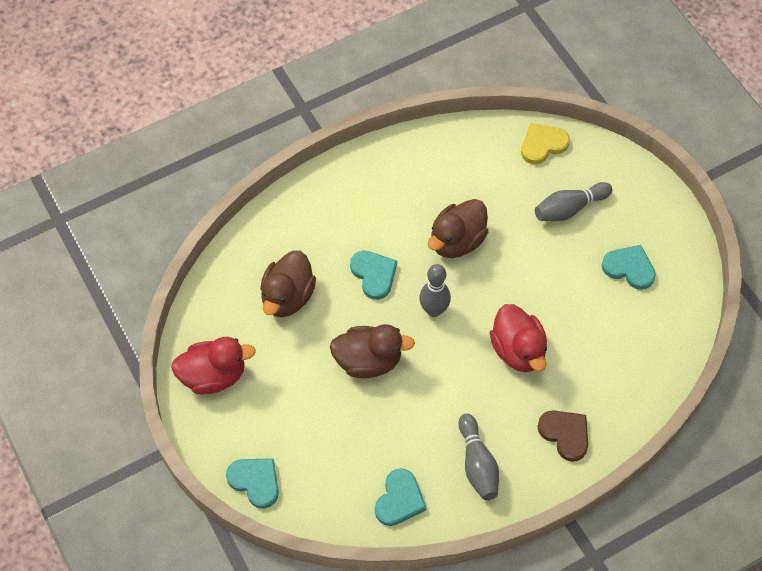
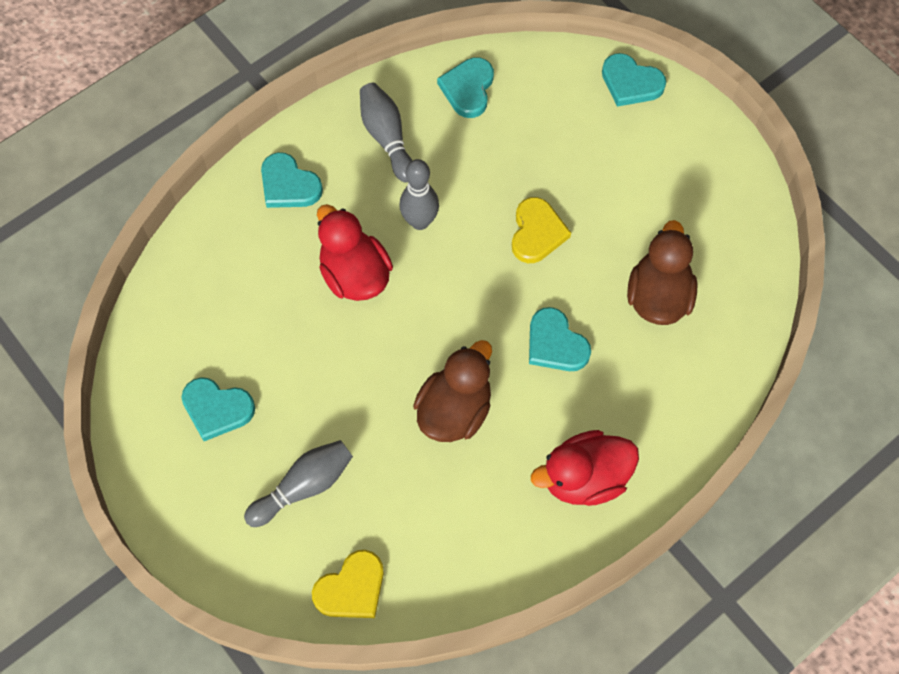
camera: 170 degrees right, 5 degrees up
red duck [171,337,256,395] -> red duck moved to [531,430,639,506]
brown duck [330,324,415,378] -> yellow heart [512,197,571,263]
grey bowling pin [419,264,451,317] -> grey bowling pin moved to [399,159,439,230]
brown heart [537,410,588,462] -> turquoise heart [261,152,323,208]

